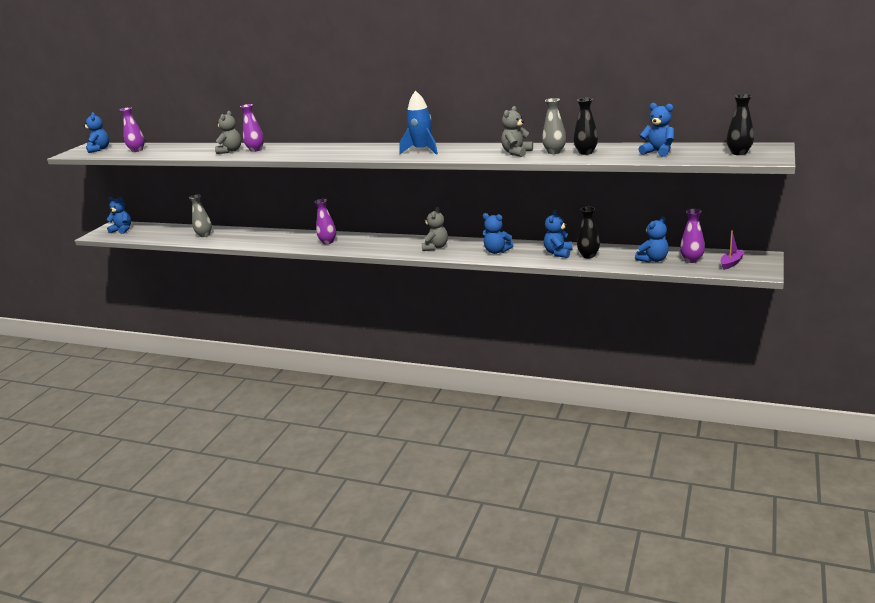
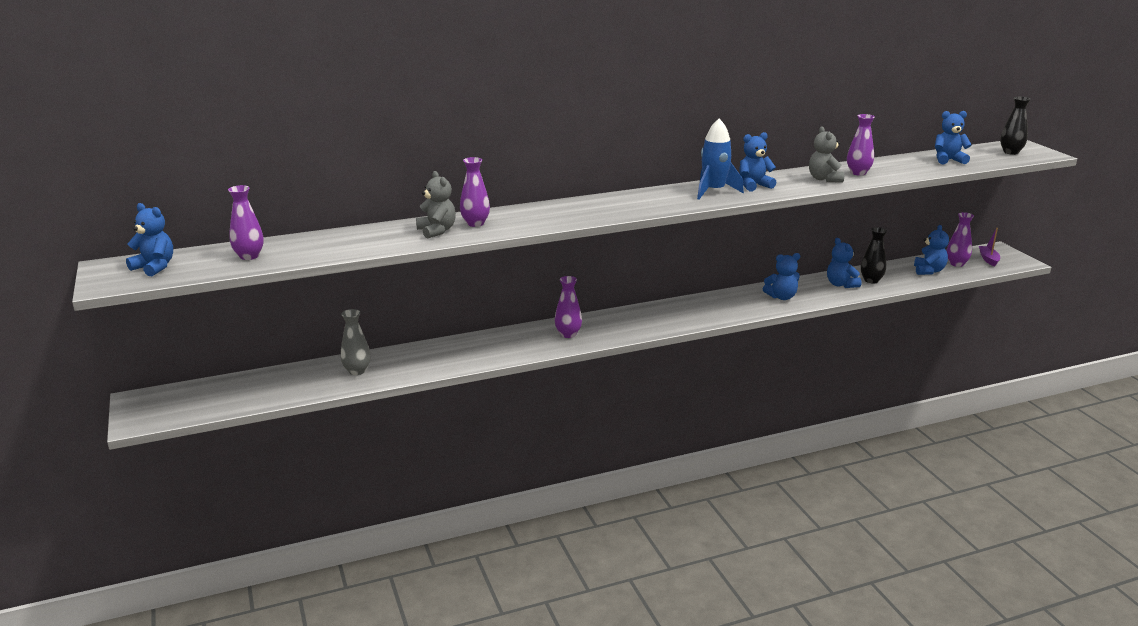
camera: 45 degrees left, 0 degrees up
blue teddy bear [106,197,131,234] -> blue teddy bear moved to [739,132,776,192]
grey teddy bear [422,207,448,251] -> none
grey vase [542,98,566,154] -> purple vase [847,114,875,176]
black vase [574,98,598,155] -> none

